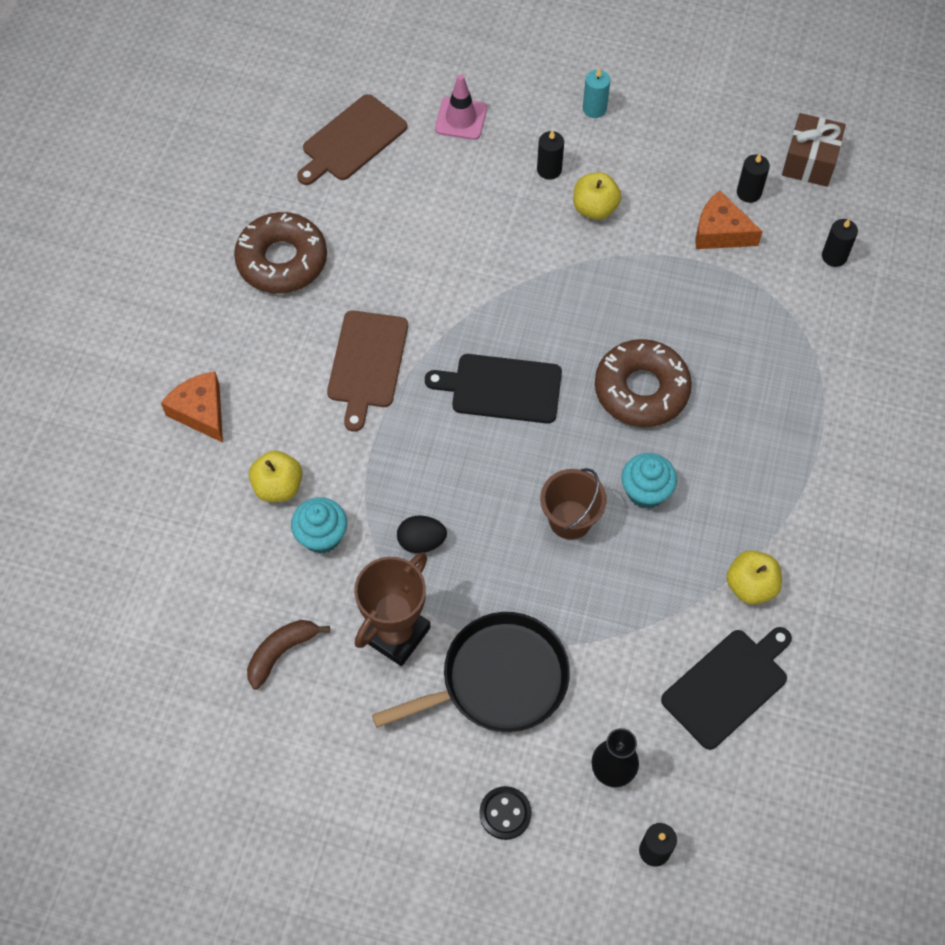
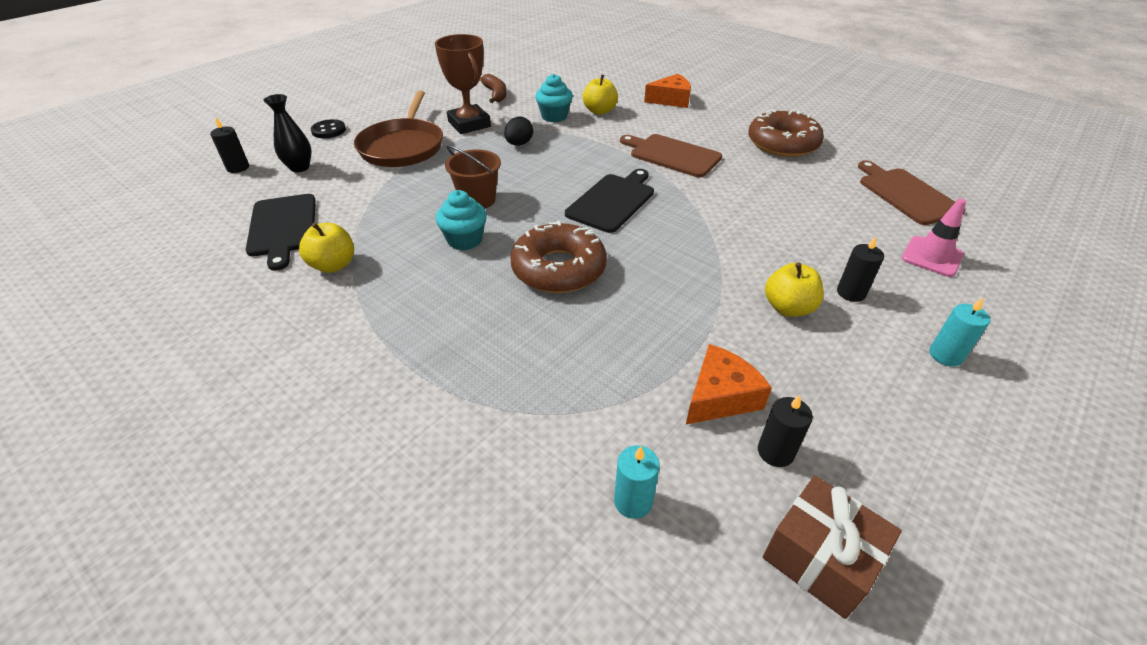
camera: 115 degrees right, 20 degrees down
black pan [372,612,570,732] -> brown pan [354,91,443,167]
black candle [822,219,858,267] -> turquoise candle [614,445,660,519]

